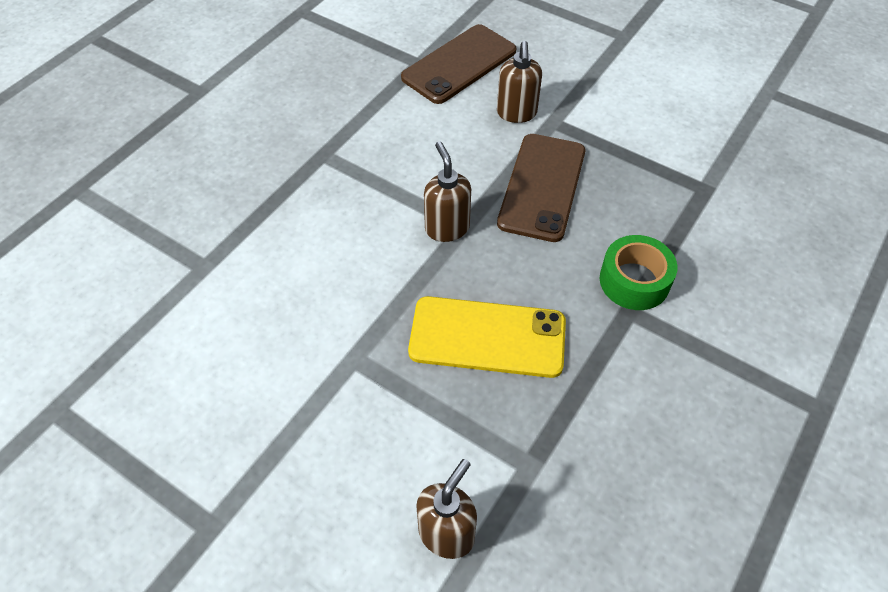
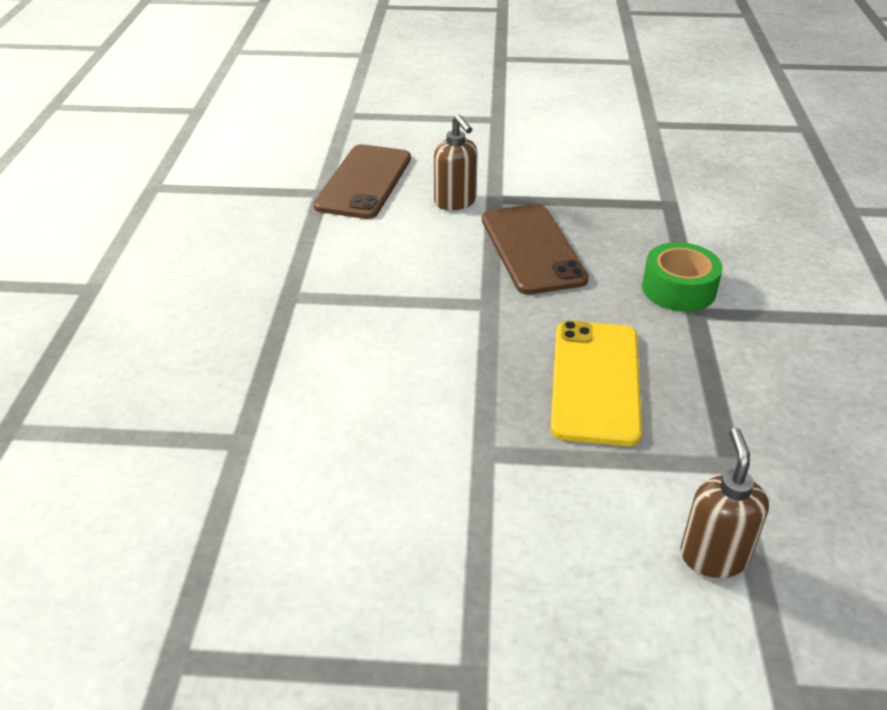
camera: 30 degrees left, 15 degrees down
yellow phone [408,296,566,378] -> yellow phone turned 60 degrees counterclockwise [550,320,642,446]
brown soap dispenser [424,141,471,242] -> none

